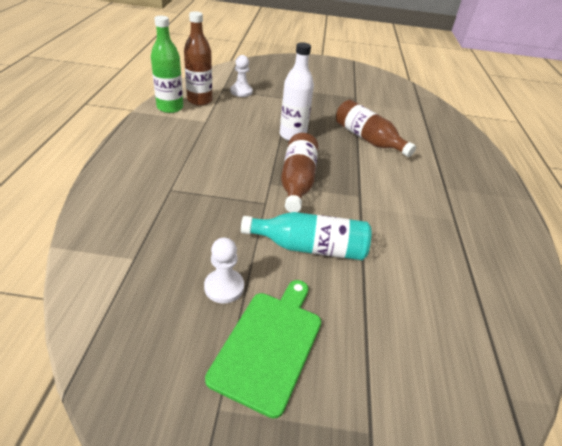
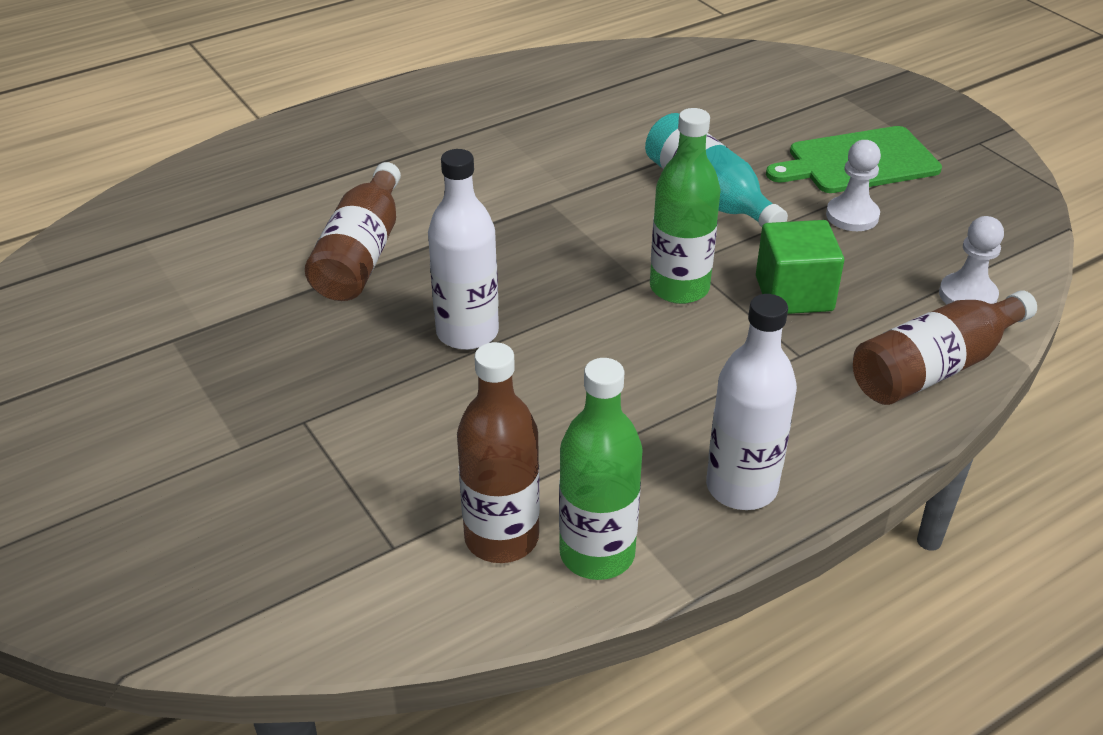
camera: 125 degrees left, 0 degrees up
white pawn [231,55,253,97] -> white pawn moved to [939,216,1004,304]
brown bottle [281,133,318,212] -> brown bottle moved to [853,290,1037,405]
none -> green bottle [650,108,721,304]
none -> white bottle [706,294,797,510]
none -> green cube [756,220,844,314]

